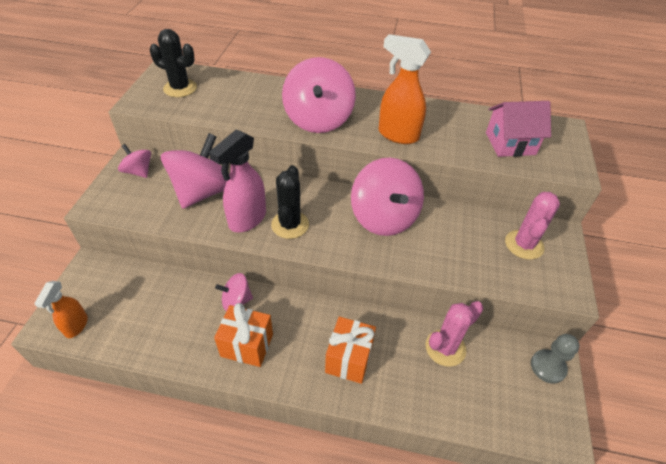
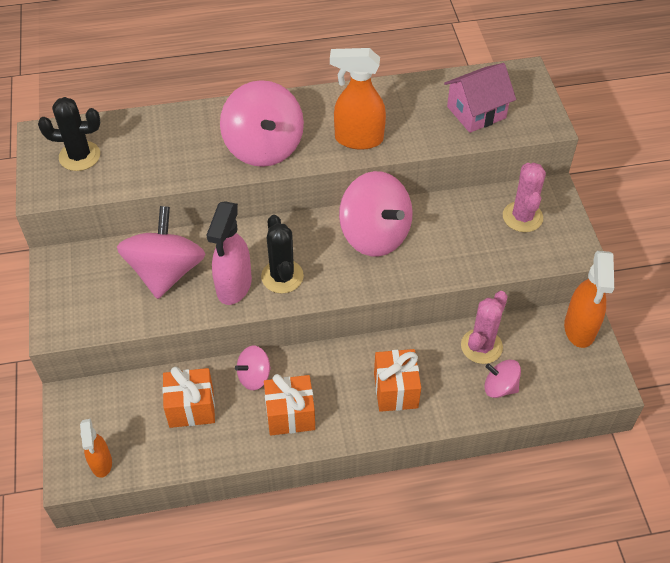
camera: 20 degrees left, 5 degrees up
pink spinning top [118,144,151,178] -> pink spinning top moved to [484,359,521,398]
grey pawn [531,334,579,384] -> orange spray bottle [564,251,614,348]
none -> orange gift [162,367,215,428]

